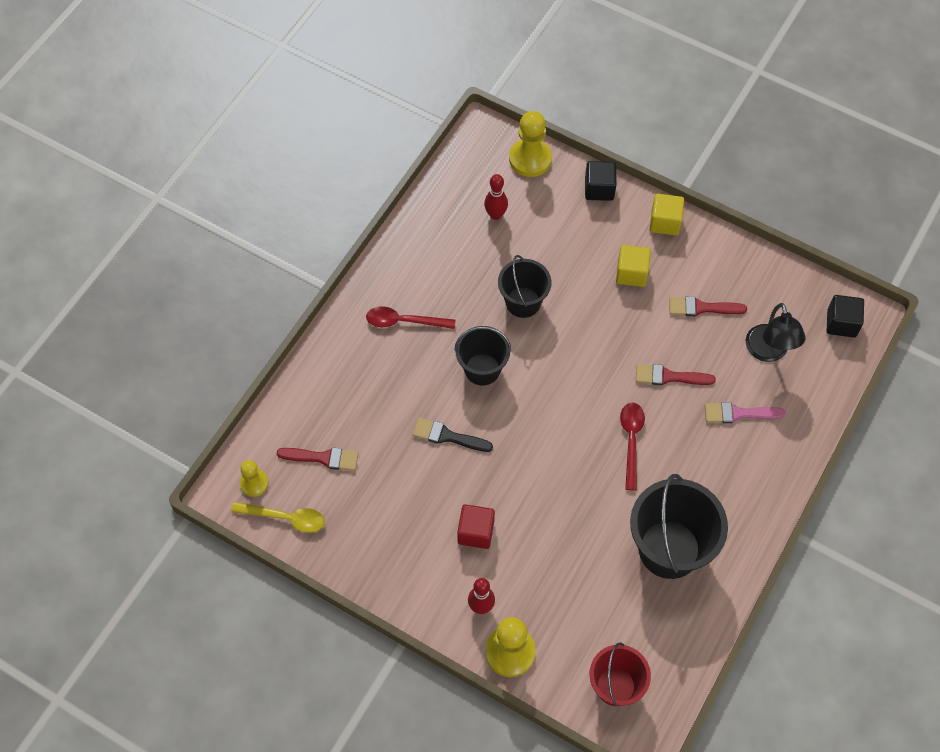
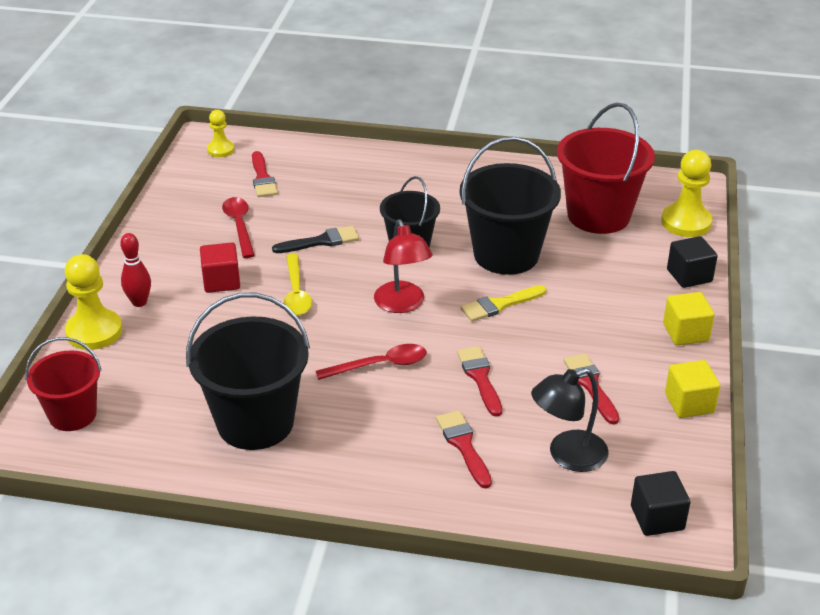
camera: 70 degrees right, 25 degrees down
yellow spoon [231,502,325,533] -> yellow spoon moved to [283,253,312,315]
red spoon [366,306,455,329] -> red spoon moved to [222,197,255,258]
black brush [413,418,493,452] -> black brush turned 75 degrees clockwise [272,226,359,253]
red bowling pin [484,174,508,220] -> red bucket [557,103,655,234]
black bucket [498,255,551,318] -> black bucket [459,137,561,275], size x1.63
yellow cube [616,245,651,287] -> yellow cube moved to [665,360,720,418]
pink brush [705,402,786,423] -> red brush [436,410,492,488]
none -> red lamp [374,219,432,313]
none -> yellow brush [461,285,547,322]

